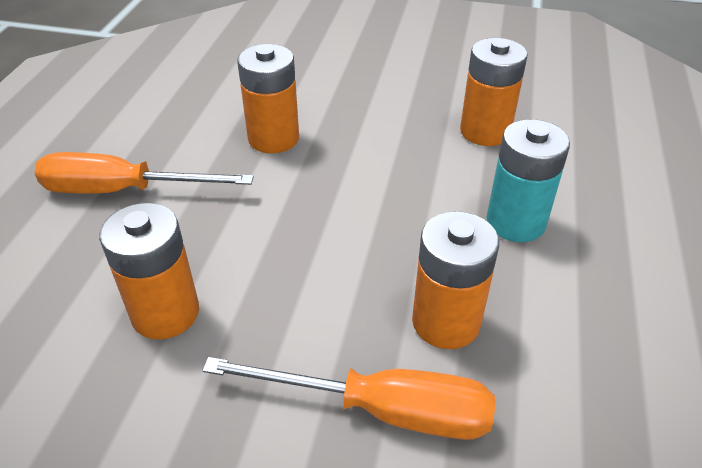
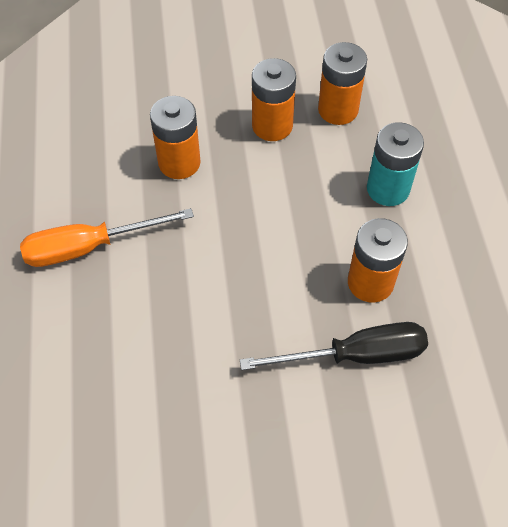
camera: 20 degrees left, 15 degrees up
orange battery [99,203,199,339] -> orange battery moved to [252,58,296,141]
orange screwdriver [202,357,495,440] -> black screwdriver [240,322,428,370]

